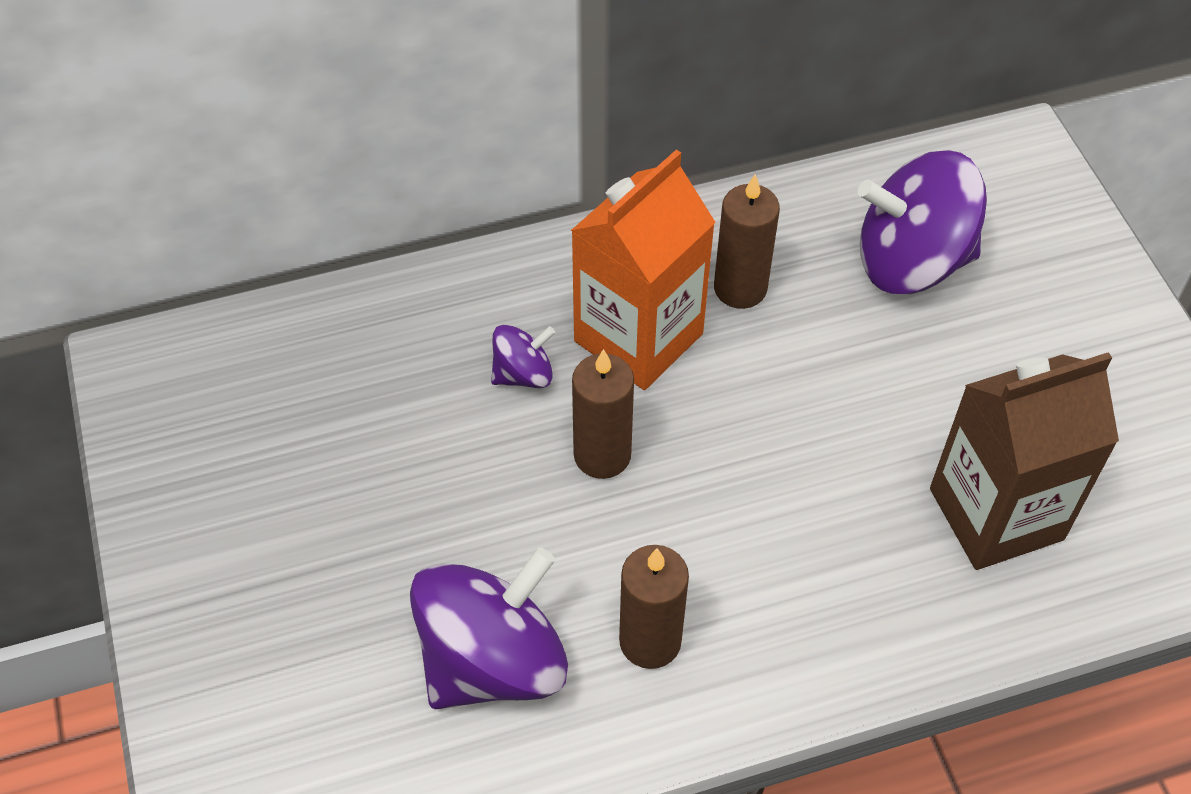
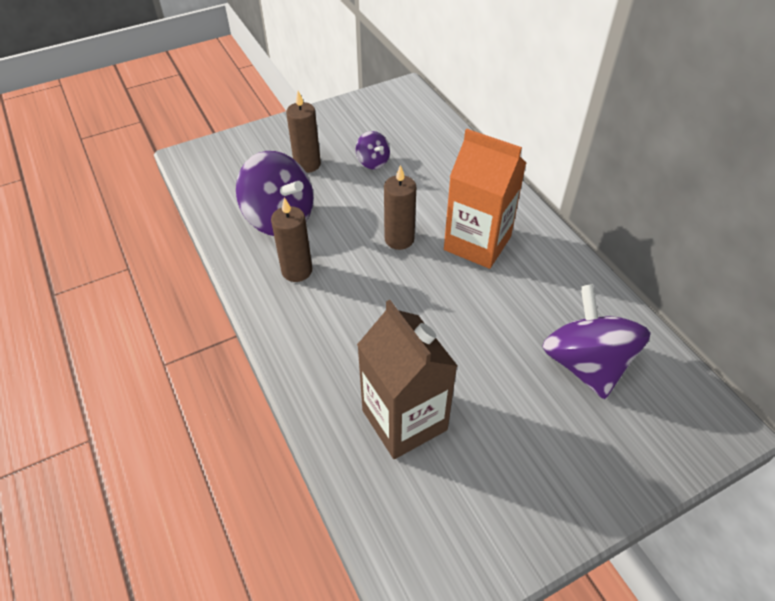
camera: 80 degrees right, 5 degrees down
purple spinning top [491,325,555,388] -> purple spinning top moved to [356,131,390,169]
brown candle [714,174,780,309] -> brown candle moved to [286,91,321,173]

